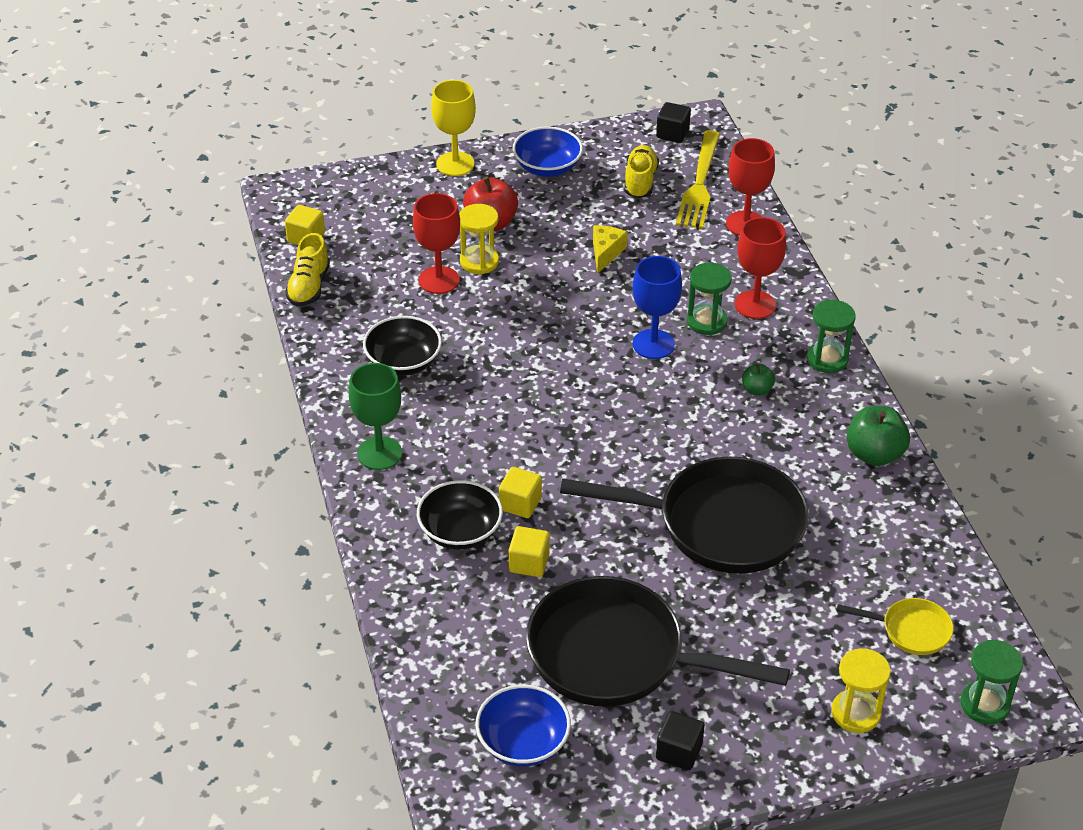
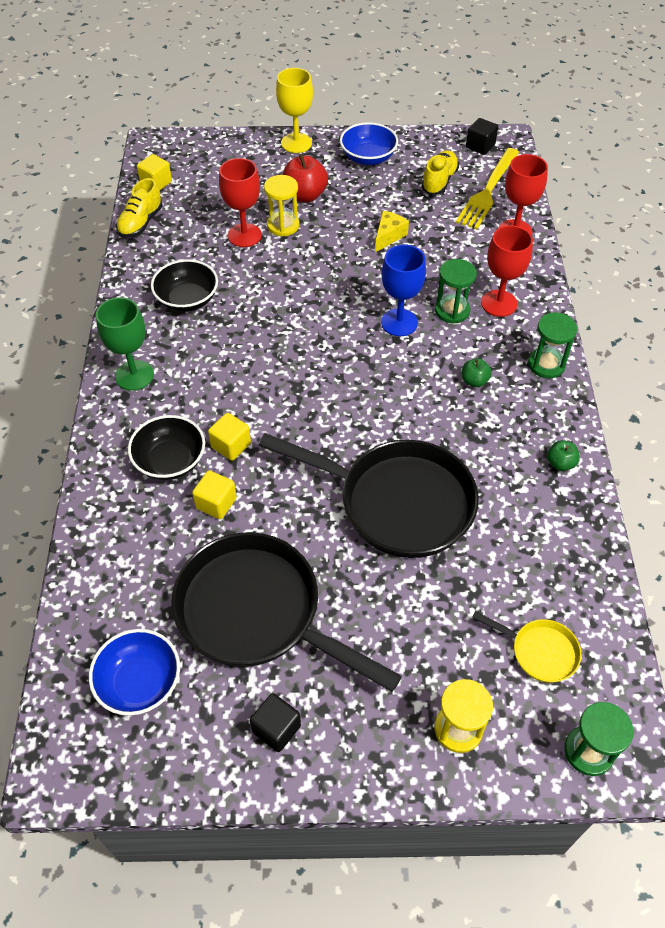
camera: 15 degrees right, 10 degrees up
green apple [847,406,910,466] -> green apple [547,440,580,471], size x0.55

